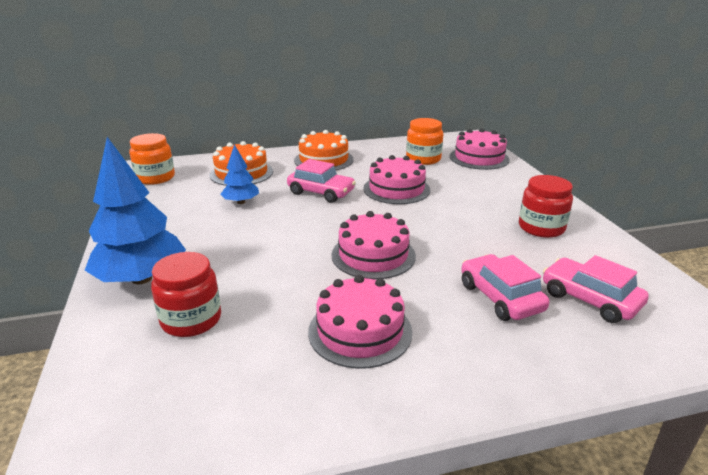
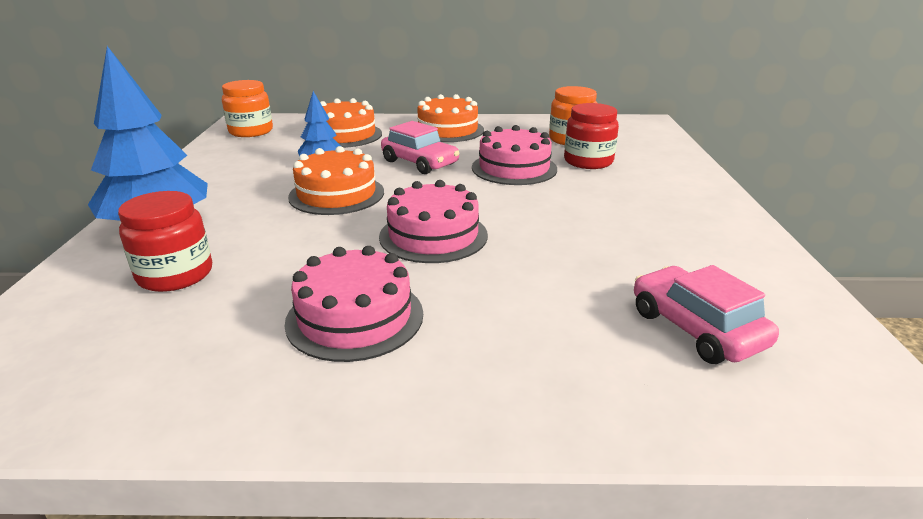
camera: 15 degrees right, 0 degrees up
pink cake [450,128,510,170] -> none
pink car [461,254,549,321] -> none
red jar [519,175,573,238] -> red jar moved to [564,103,619,169]
none -> orange cake [288,146,384,215]

